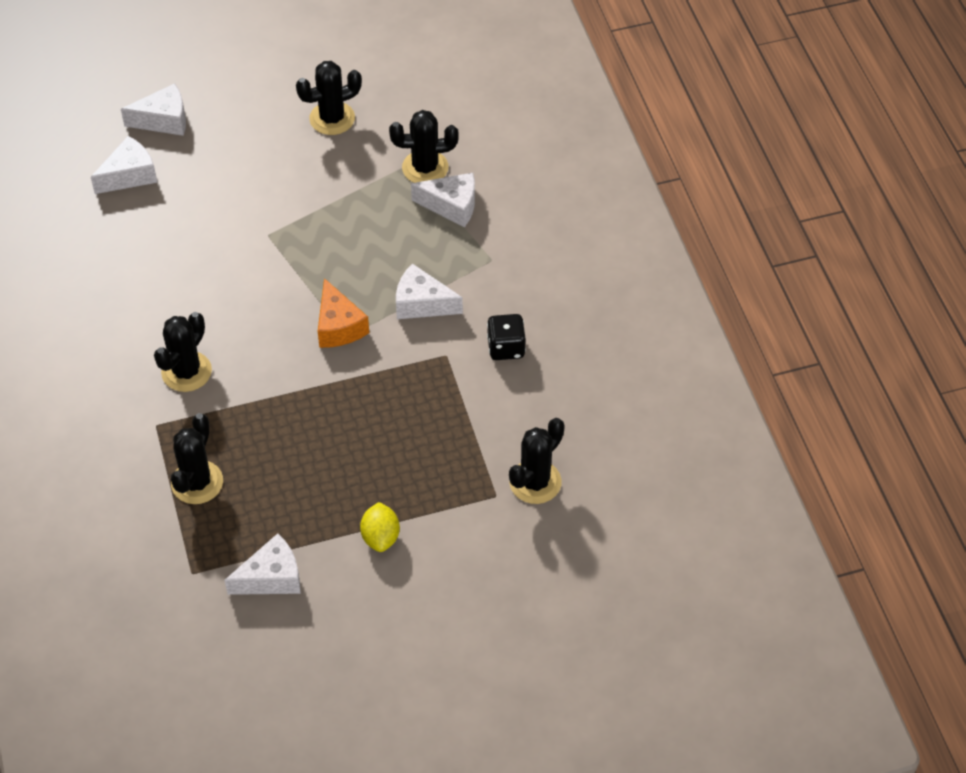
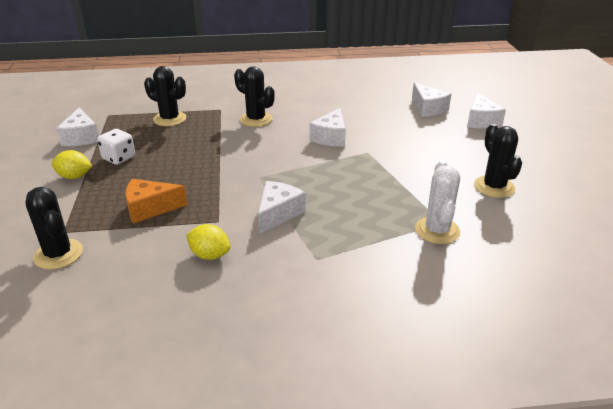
camera: 100 degrees right, 20 degrees down
orange cheese [318,278,369,348] -> orange cheese moved to [125,179,187,224]
black cactus [389,110,459,183] -> white cactus [415,161,460,244]
white cheese [411,173,475,227] -> white cheese moved to [309,108,346,147]
black dice [487,314,526,360] -> yellow lemon [186,224,230,260]
none -> white dice [97,129,135,165]

